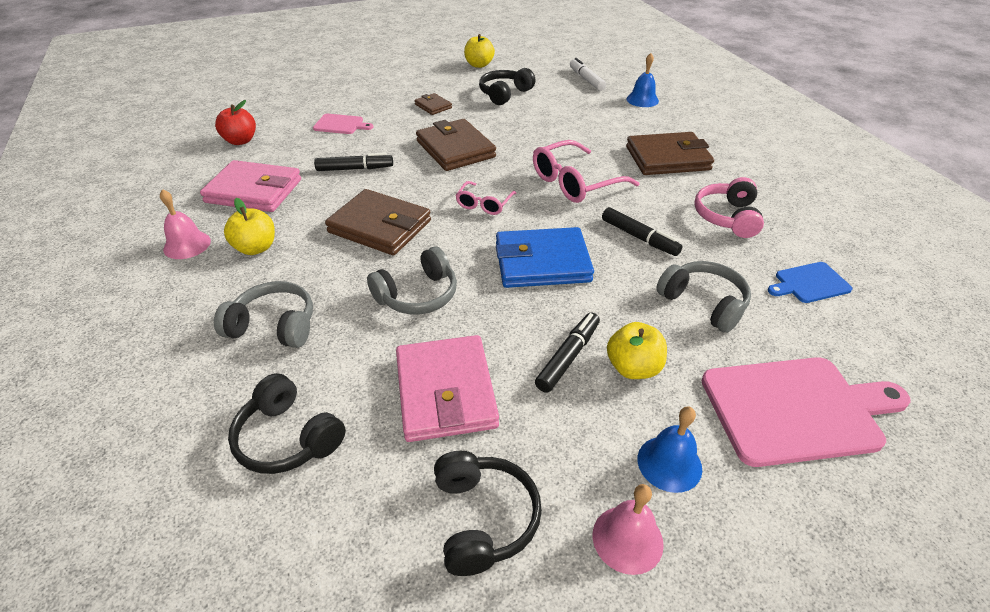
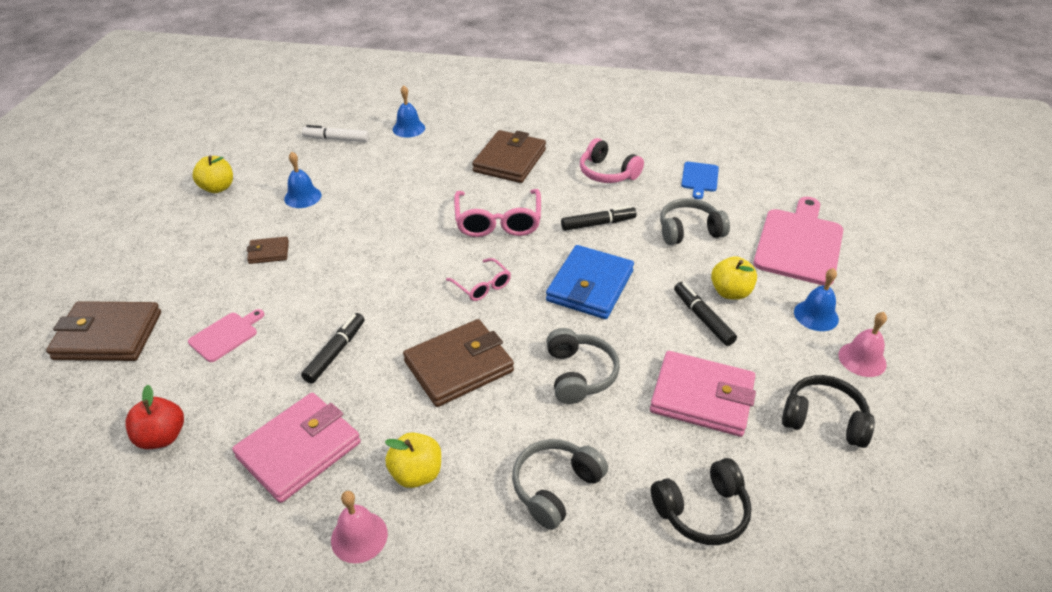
camera: 60 degrees left, 0 degrees up
brown wallet [416,119,496,171] -> brown wallet moved to [46,301,161,361]
black headphones [479,68,535,105] -> blue bell [284,152,321,208]

